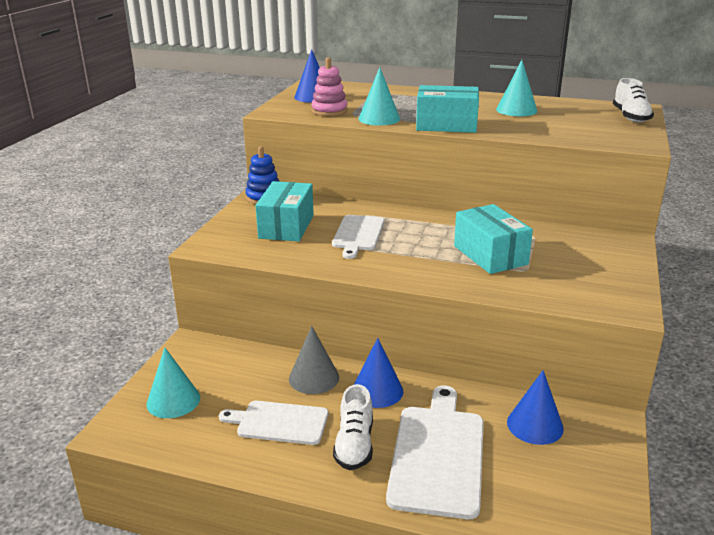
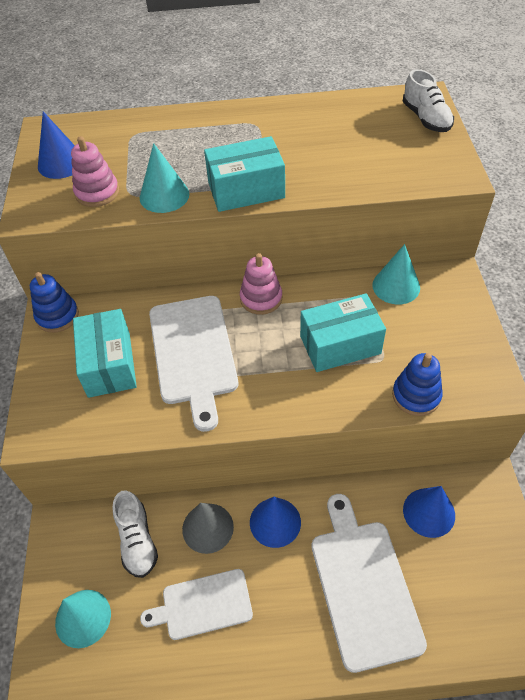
camera: 20 degrees left, 25 degrees up
white cutting board [332,215,384,259] -> white cutting board [149,296,238,432], size x1.58
white shoe [333,384,373,470] -> white shoe moved to [113,490,158,578]
turquoise box [454,204,533,274] -> turquoise box turned 60 degrees counterclockwise [300,293,386,372]
turquoise cone [496,60,538,116] -> turquoise cone moved to [372,244,420,305]
none -> pink stacking toy [240,253,282,315]
none -> blue stacking toy [392,353,443,416]

